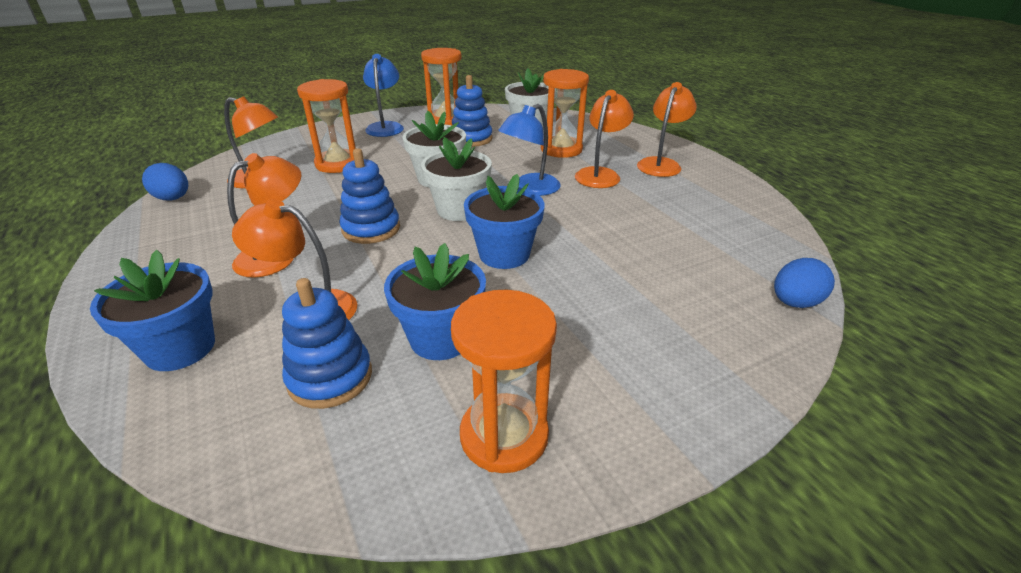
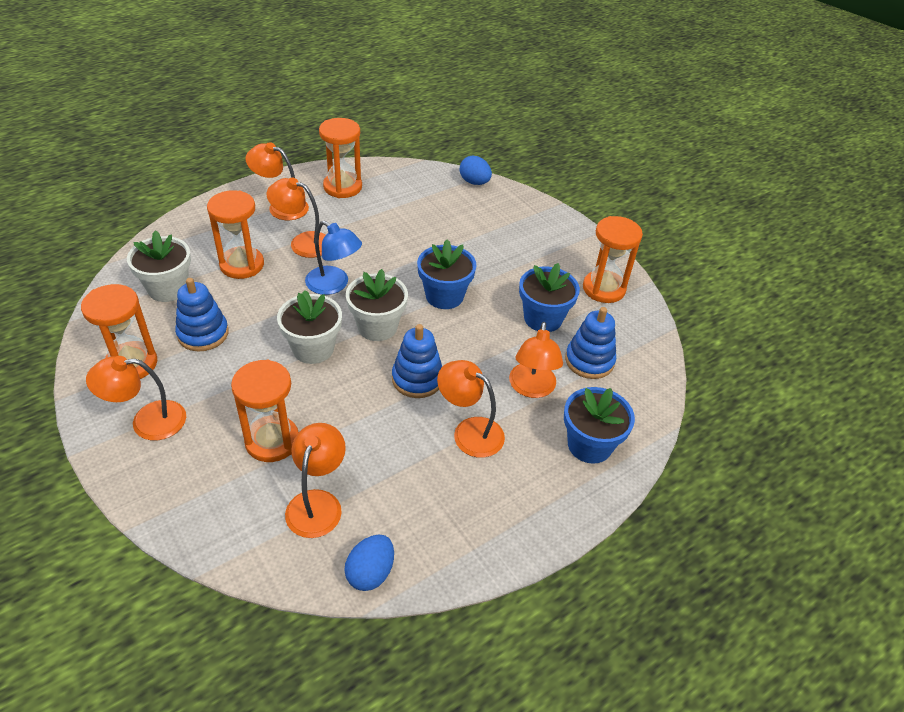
camera: 100 degrees left, 10 degrees up
blue lamp [363,54,404,137] -> orange lamp [86,356,186,440]
none -> orange hourglass [319,118,362,198]

